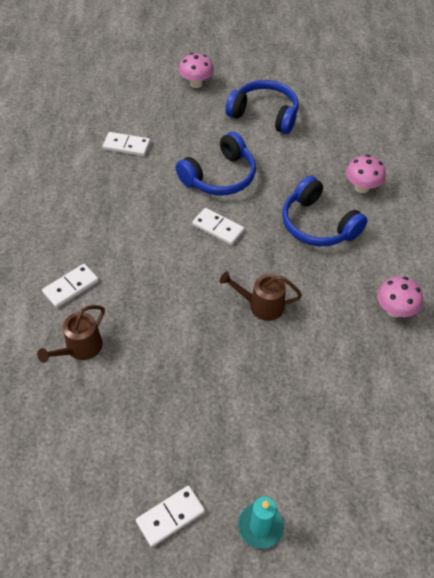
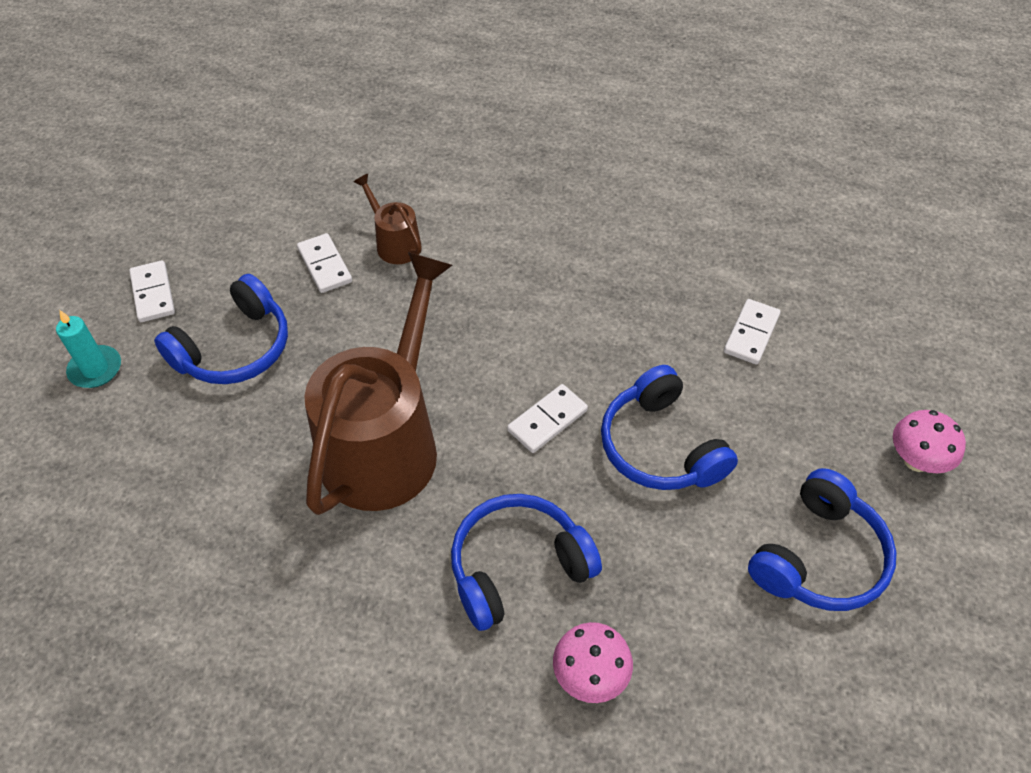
camera: 105 degrees right, 0 degrees up
white domino [42,264,99,308] -> white domino moved to [297,233,352,293]
brown watering can [220,272,302,321] -> brown watering can [304,252,452,515], size x2.26
pink mushroom [377,276,423,318] -> none
none -> blue headphones [154,274,288,384]

